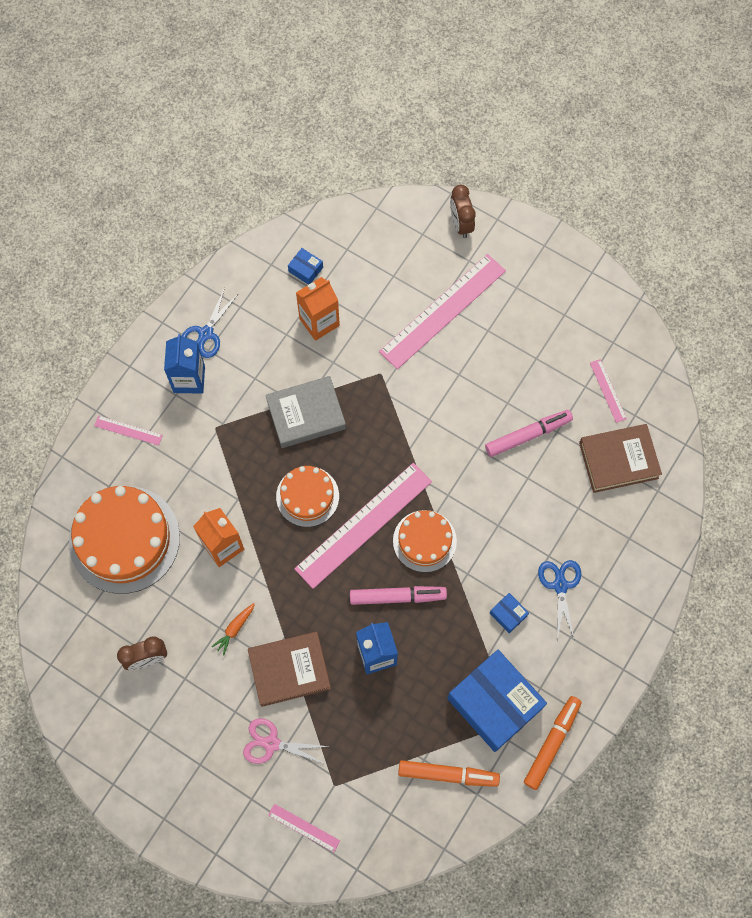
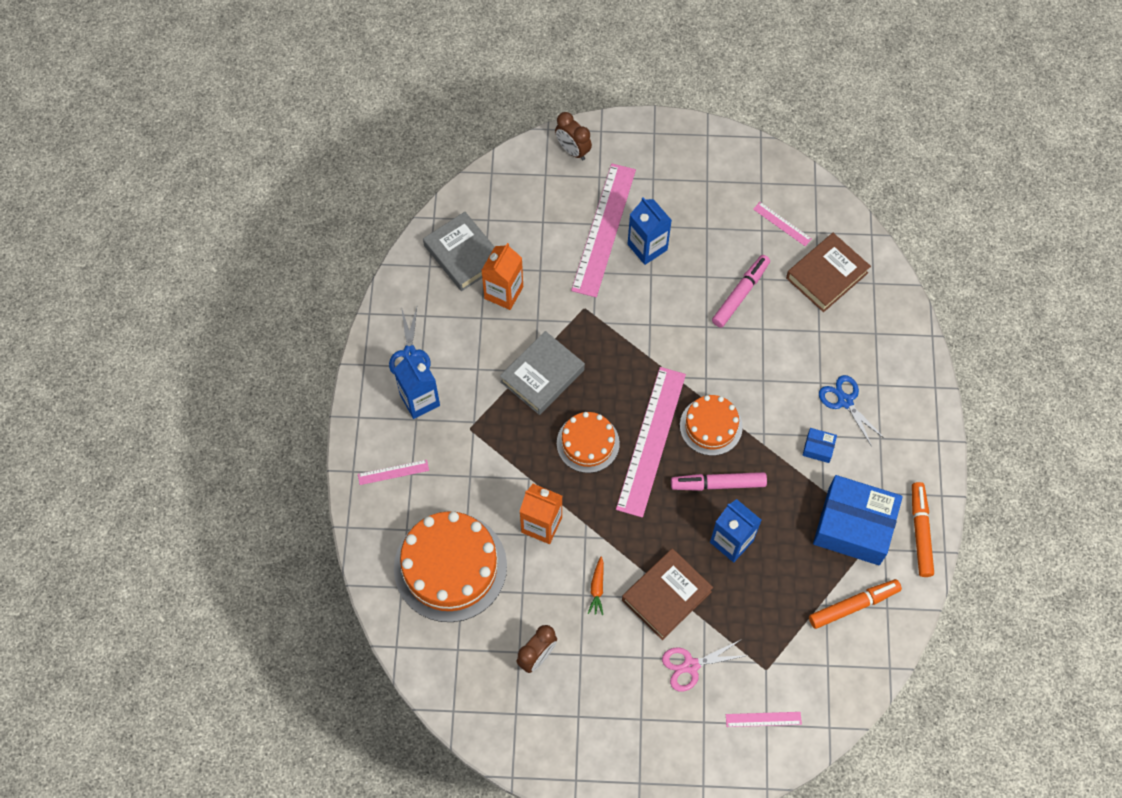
camera: 30 degrees left, 5 degrees down
blue box [288,248,323,285] -> grey book [423,212,494,291]
pink marker [350,586,447,605] -> pink marker turned 150 degrees counterclockwise [671,472,767,491]
none -> blue carton [628,197,672,265]

